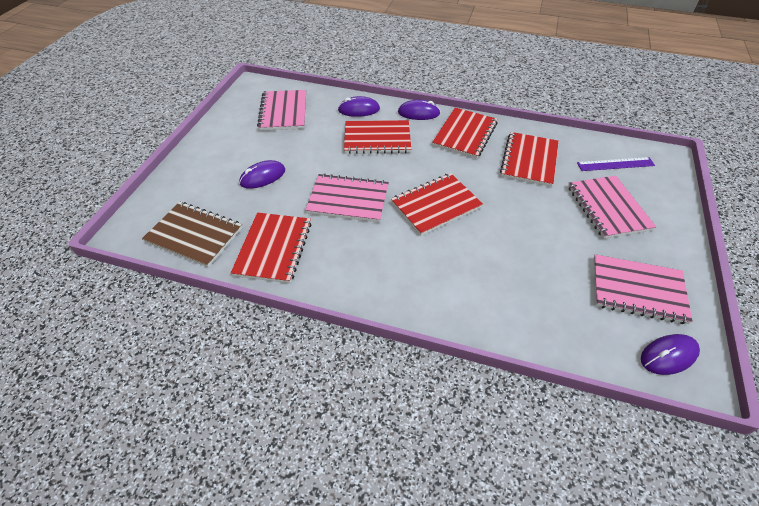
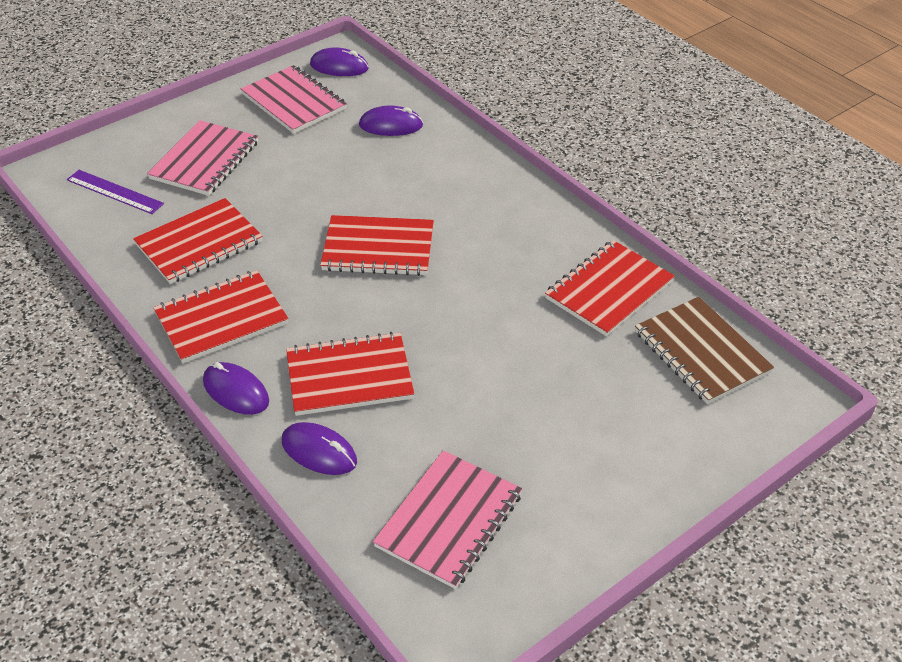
camera: 145 degrees left, 5 degrees down
purple mouse [239,160,285,189] -> purple mouse moved to [359,105,423,136]
pink notebook [305,173,389,222] -> none
red notebook [344,120,411,154] -> red notebook turned 45 degrees counterclockwise [286,332,414,416]

